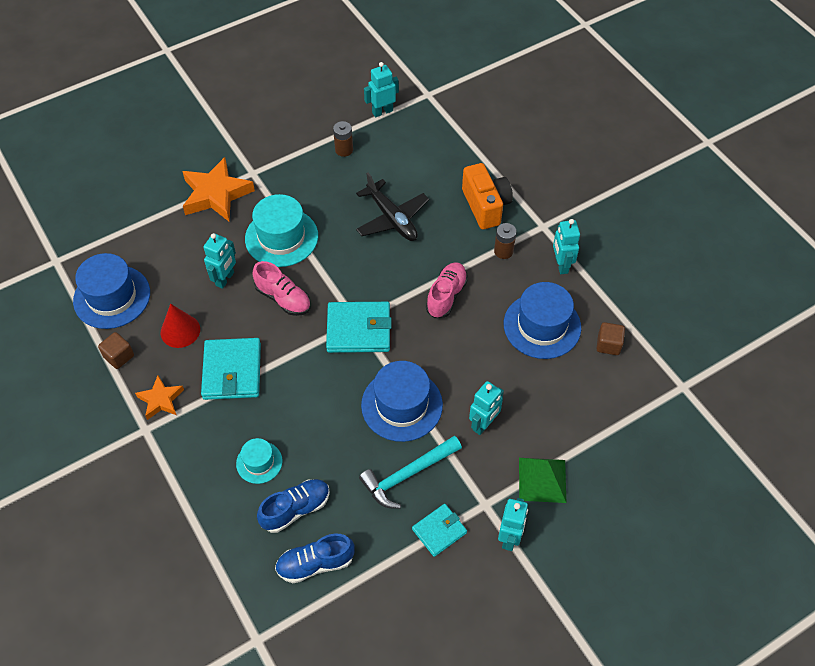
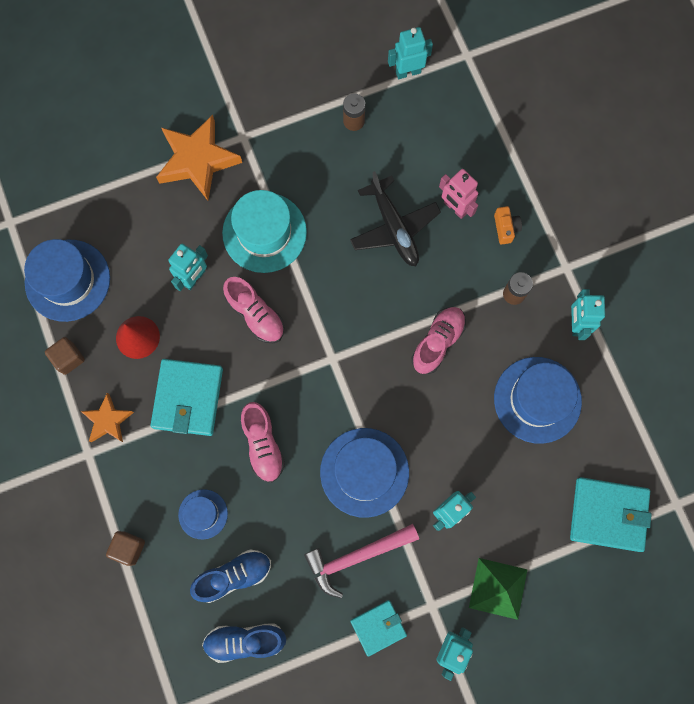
camera: 10 degrees right, 20 degrees up
turquoise hat [236,438,283,484] -> blue hat [178,489,228,539]
turquoise wallet [326,302,392,353] -> turquoise wallet moved to [570,477,652,552]
turquoise hammer [359,436,462,509] -> pink hammer [304,524,419,598]
orange camera [462,163,513,229] -> orange camera [494,206,522,244], size x0.49
brown cube [596,322,625,355] -> brown cube moved to [106,531,145,566]
none -> pink shoe [241,402,285,483]
none -> pink robot [439,169,478,219]

